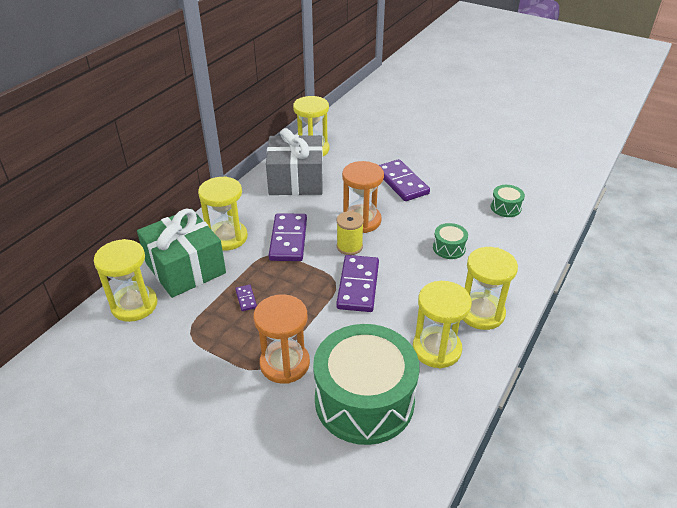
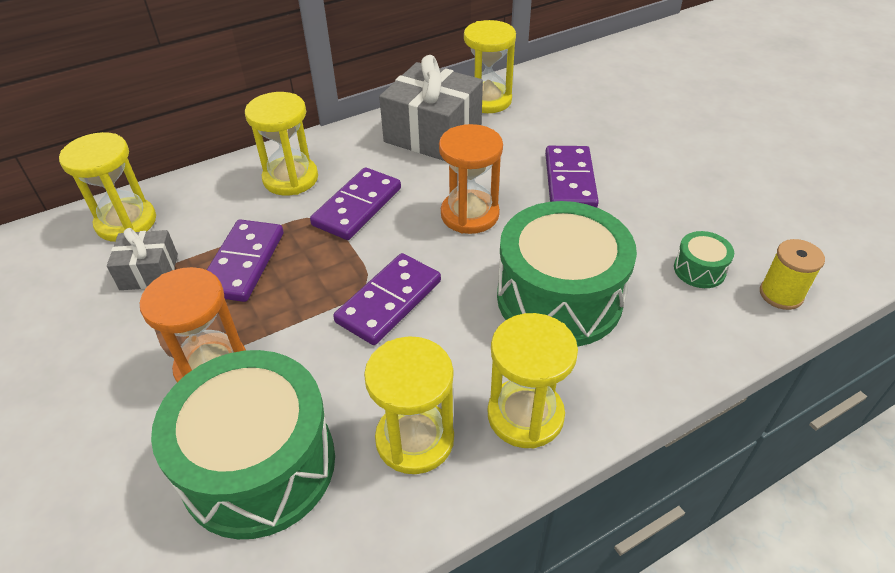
camera: 30 degrees right, 5 degrees up
green gift [137,208,226,298] -> none
purple domino [235,285,257,311] -> purple domino [207,219,284,302], size x2.30
yellow spool [337,211,364,255] -> yellow spool moved to [760,239,825,310]
green drum [433,223,468,259] -> green drum [497,201,637,347], size x2.40
none -> grey gift [107,228,178,290]

